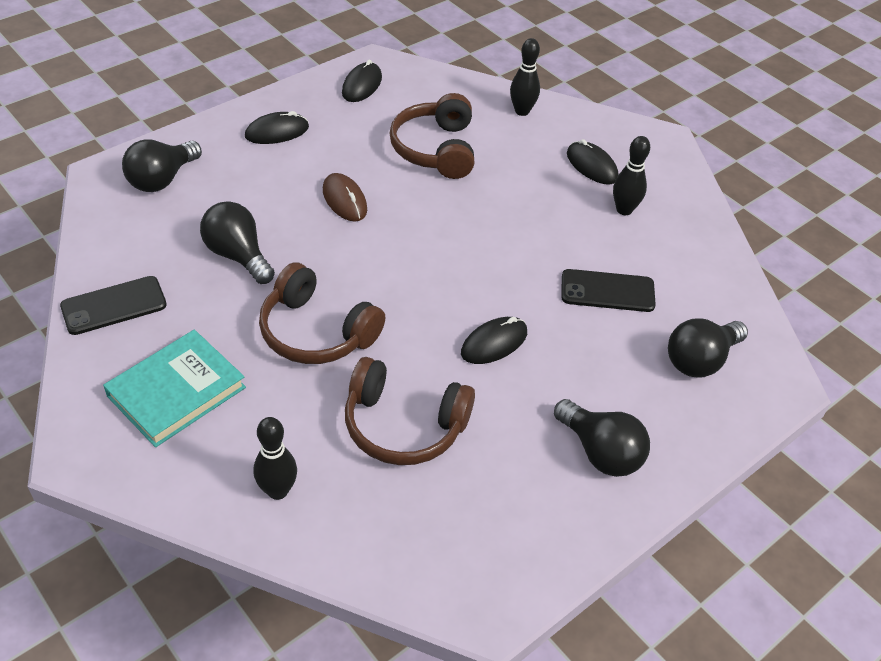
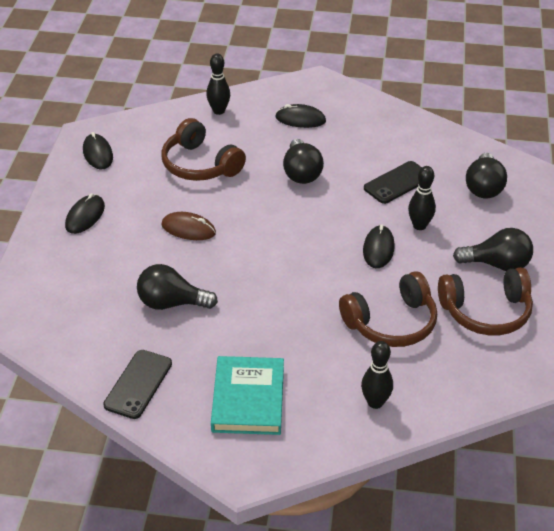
camera: 40 degrees left, 5 degrees down
black light bulb [122,139,202,192] -> black light bulb moved to [283,139,324,184]
brown headphones [259,262,386,364] -> brown headphones moved to [438,267,533,335]
black bowling pin [613,136,650,215] -> black bowling pin moved to [408,166,436,230]

